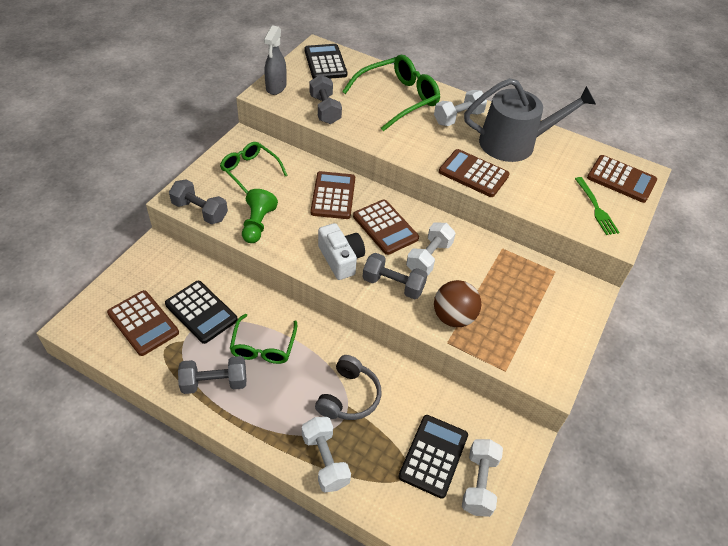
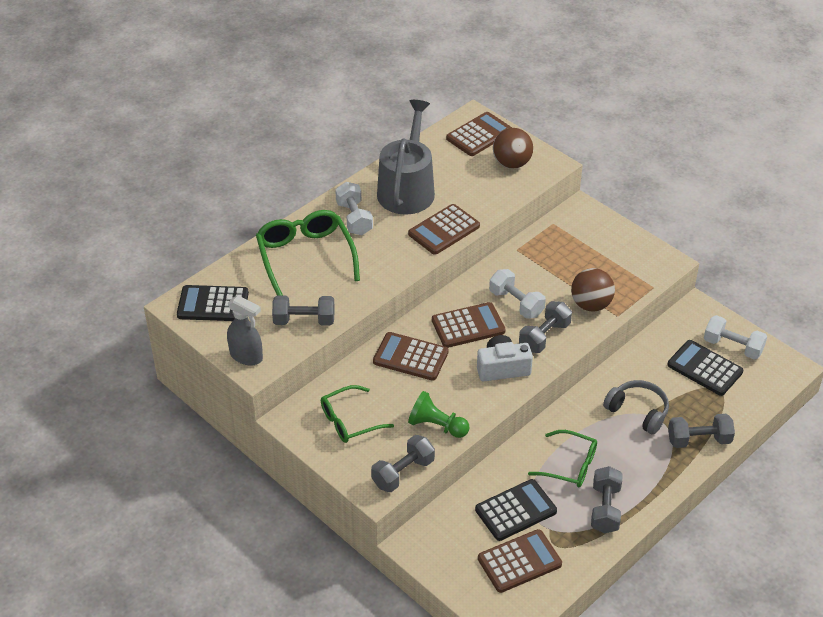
camera: 70 degrees left, 5 degrees down
white dumbbell [302,417,351,492] -> grey dumbbell [668,414,735,448]
green fork [575,177,620,235] -> brown ball [493,128,533,169]

